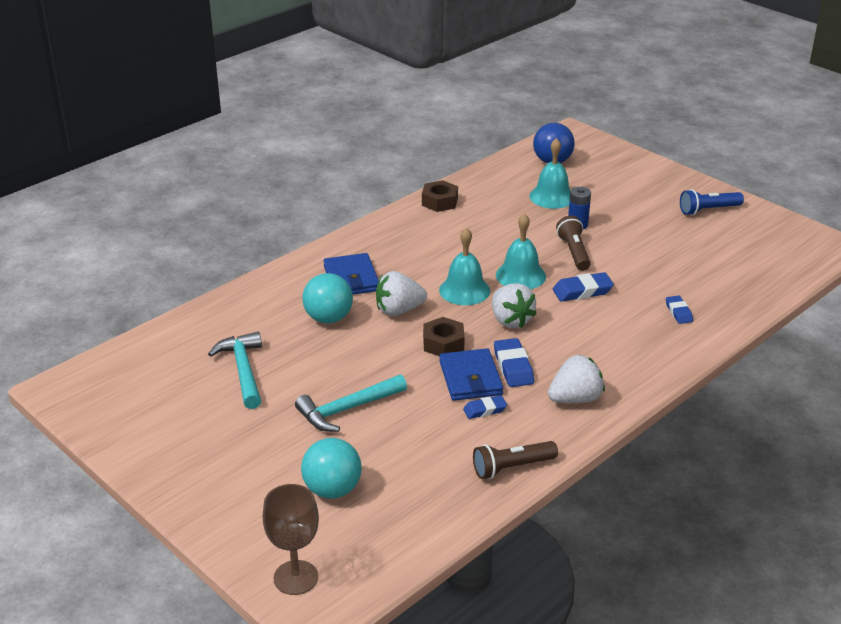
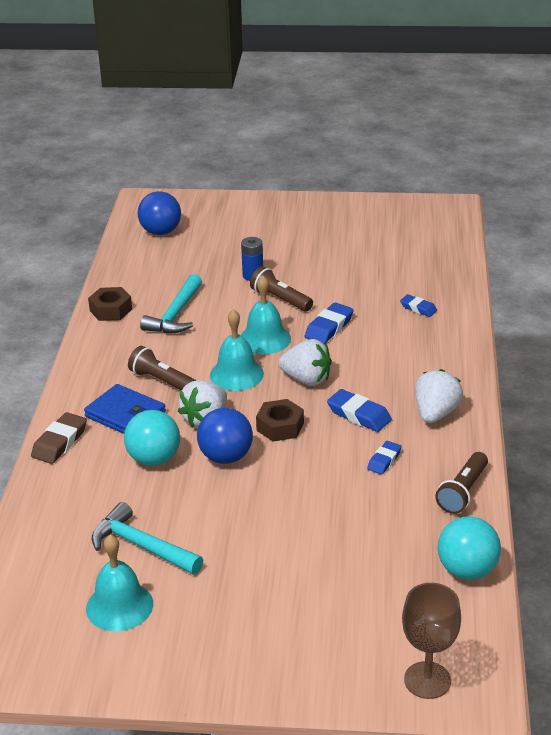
camera: 40 degrees left, 0 degrees up
turquoise hammer [295,374,407,432] -> turquoise hammer moved to [140,274,202,334]
turquoise ball [301,438,362,499] -> turquoise ball moved to [438,516,501,580]
blue wallet [439,348,503,401] -> none
turquoise bell [529,138,571,209] -> turquoise bell moved to [86,535,153,631]
blue flashlight [680,189,744,215] -> none
none -> brown eraser [31,412,87,464]
none -> brown flashlight [128,346,196,391]
none -> blue ball [197,408,253,464]

